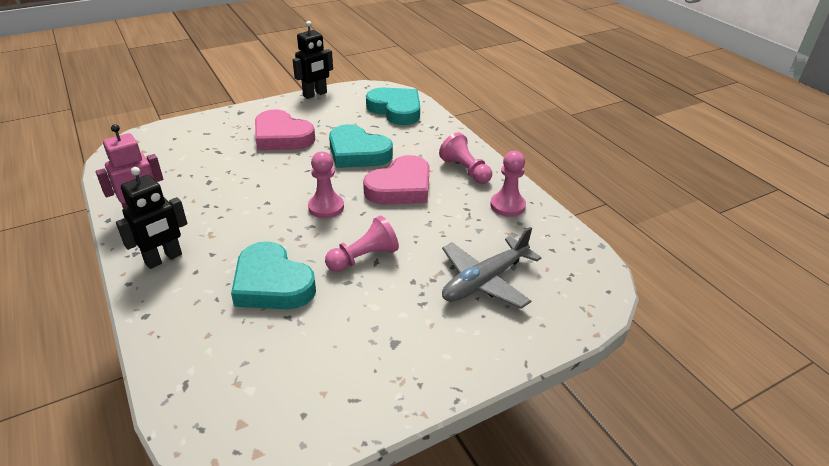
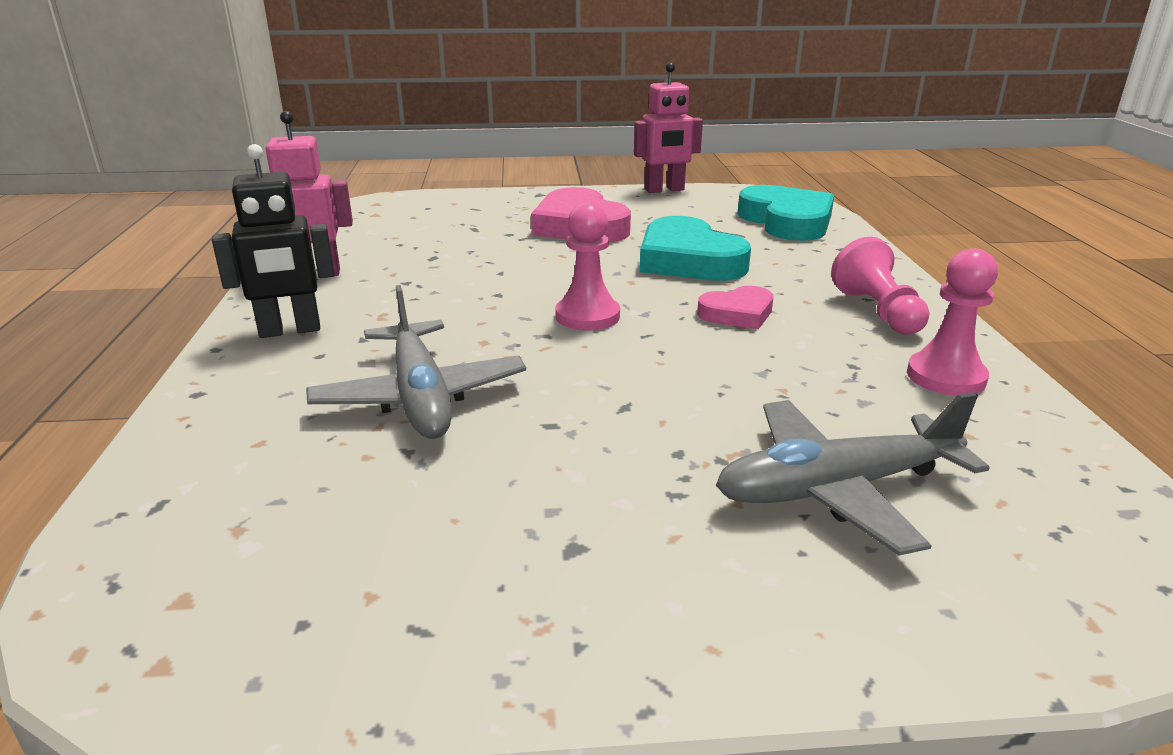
camera: 25 degrees right, 10 degrees down
turquoise heart [231,241,316,309] -> grey plane [306,285,526,439]
black robot [293,21,333,99] -> pink robot [634,62,703,193]
pink pawn [325,215,399,272] -> none
pink heart [363,155,430,204] -> pink heart [697,286,773,329], size x0.55

